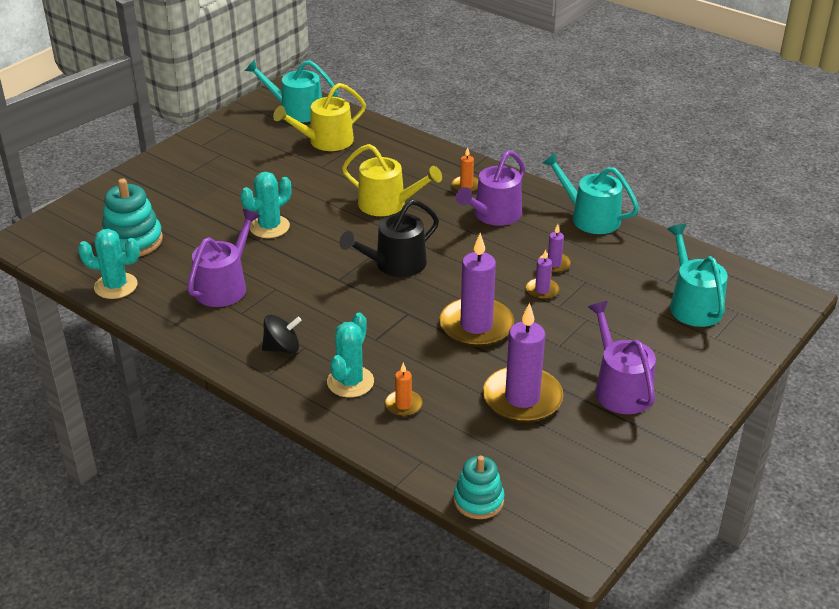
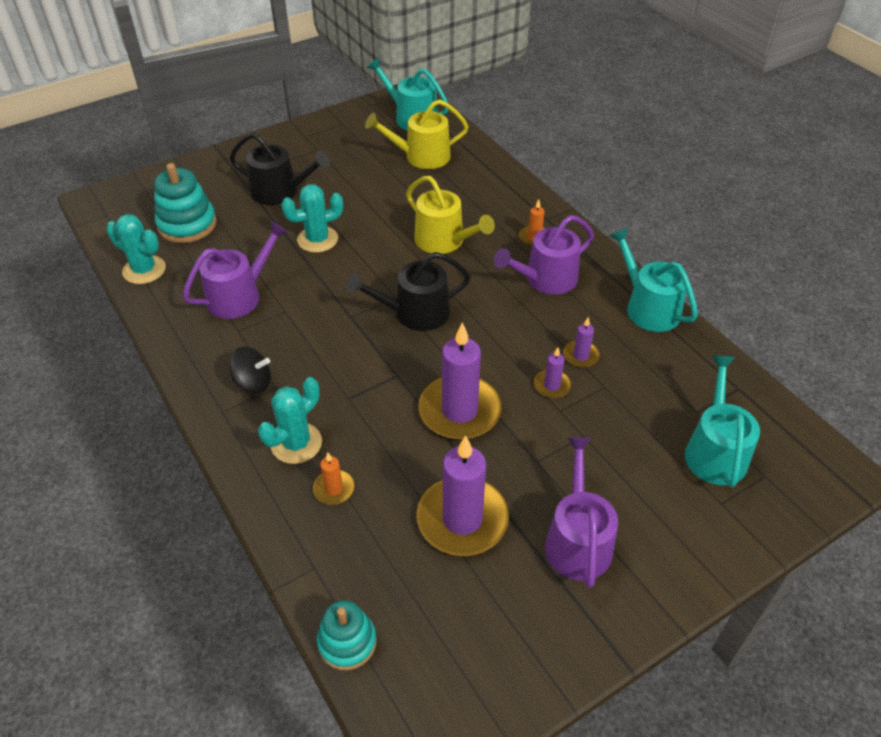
camera: 20 degrees right, 10 degrees up
none -> black watering can [230,133,330,205]

